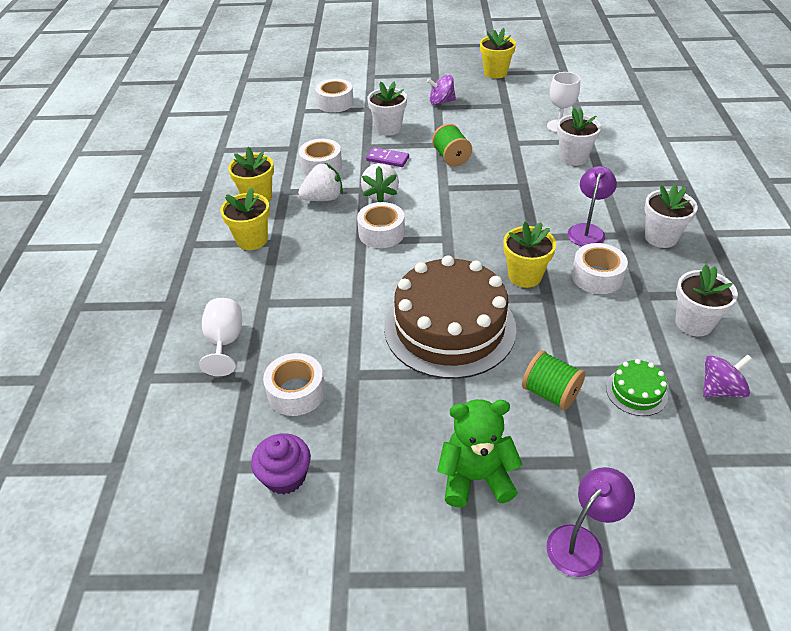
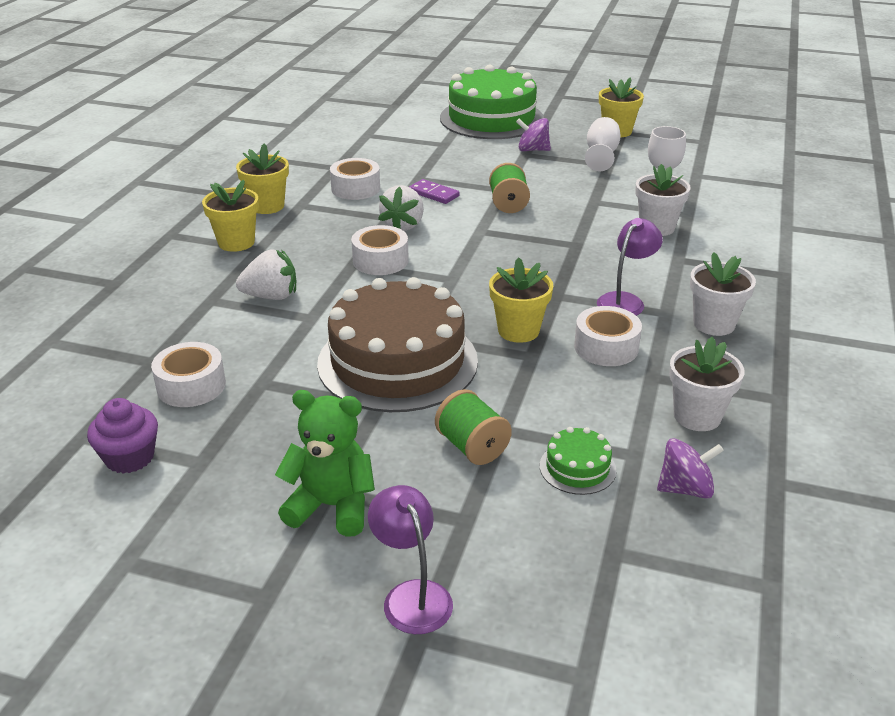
camera: 15 degrees right, 10 degrees down
white goblet [199,298,242,376] -> white goblet moved to [585,117,621,172]
white strawberry [298,163,343,201] -> white strawberry moved to [236,249,296,300]
white tape [315,79,354,112] -> none
white flower pot [367,81,407,136] -> none
purple lamp [547,467,635,577] -> purple lamp turned 90 degrees counterclockwise [368,485,453,634]
none -> green cake [440,64,544,139]

